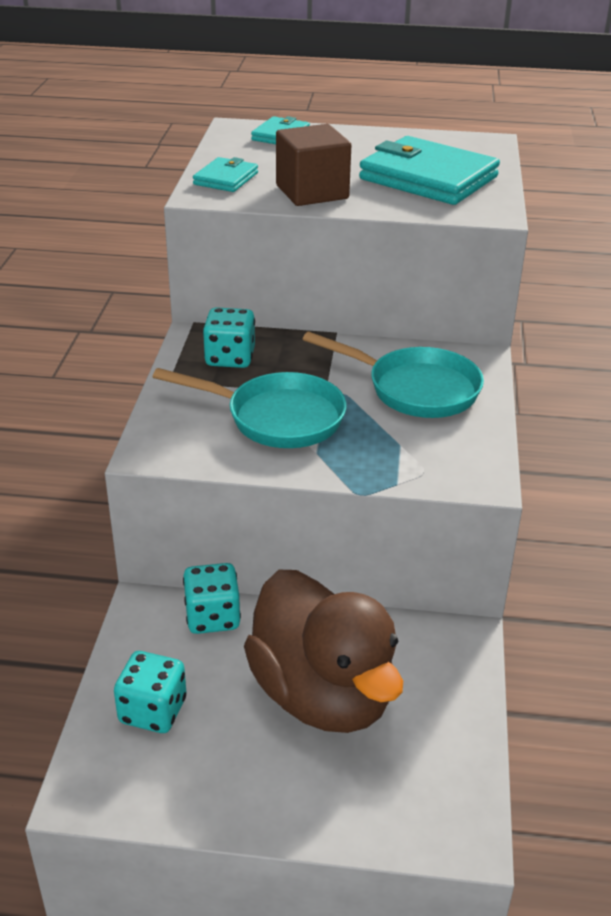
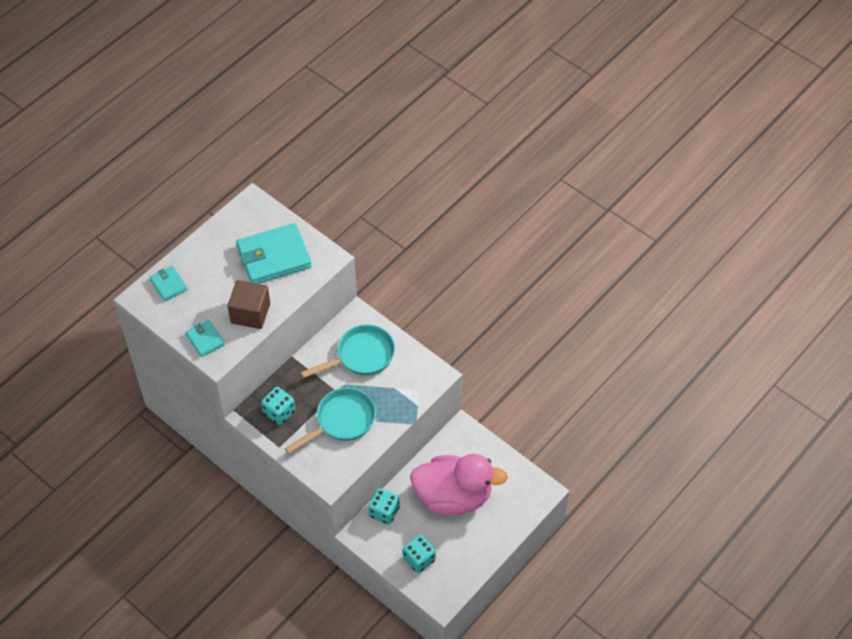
camera: 55 degrees left, 20 degrees up
brown duck [244,570,403,733] -> pink duck [410,454,508,515]

